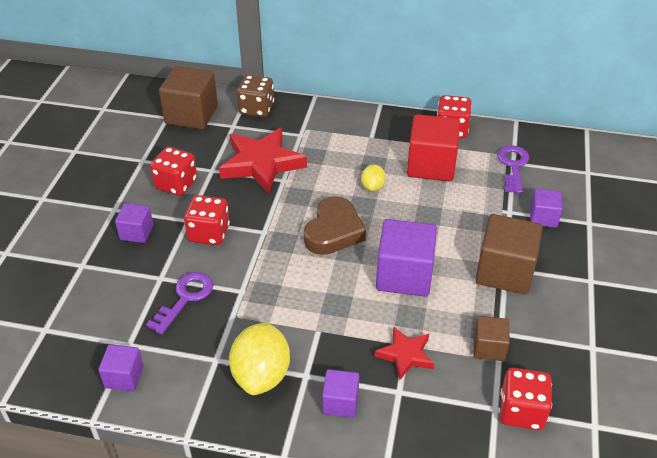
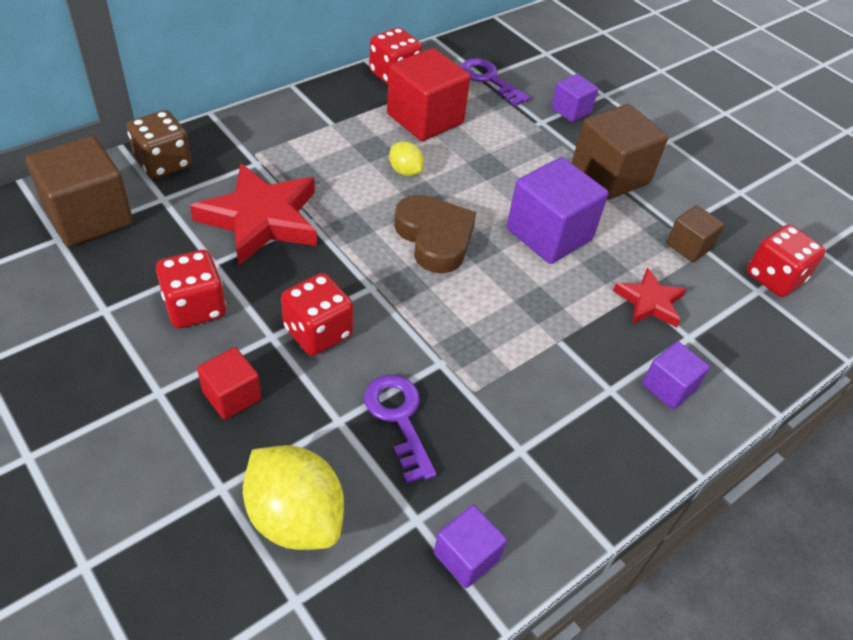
camera: 55 degrees left, 5 degrees up
purple cube [115,203,153,243] -> red cube [197,347,261,420]
yellow lemon [229,322,290,395] -> yellow lemon moved to [243,445,344,550]

